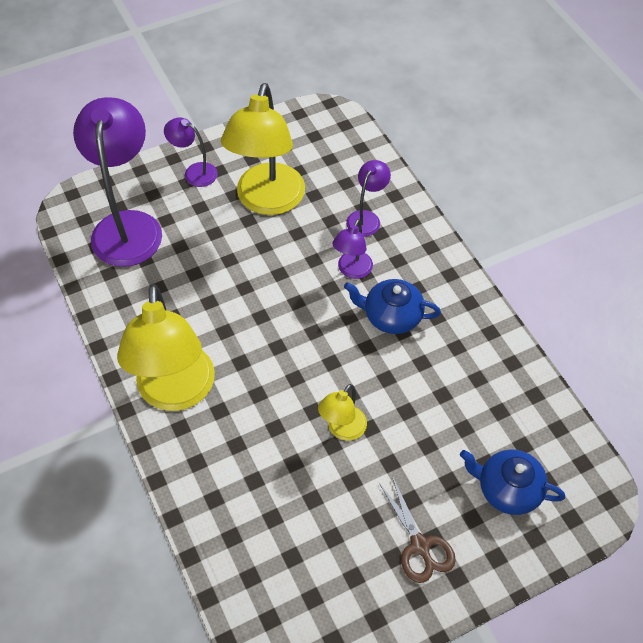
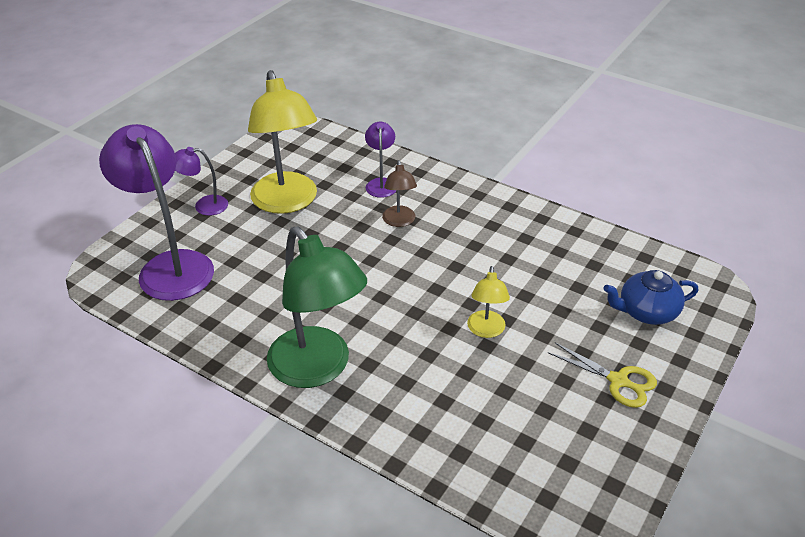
camera: 30 degrees left, 15 degrees down
yellow lamp [117,284,215,411] -> green lamp [267,226,367,388]
purple lamp [332,219,373,279] -> brown lamp [382,160,417,227]
blue teapot [344,279,441,334] -> none
brown scissors [379,476,456,583] -> yellow scissors [548,343,657,408]

